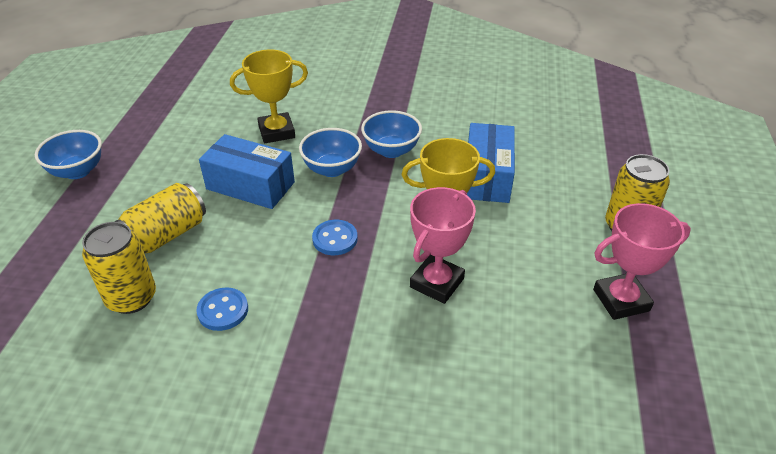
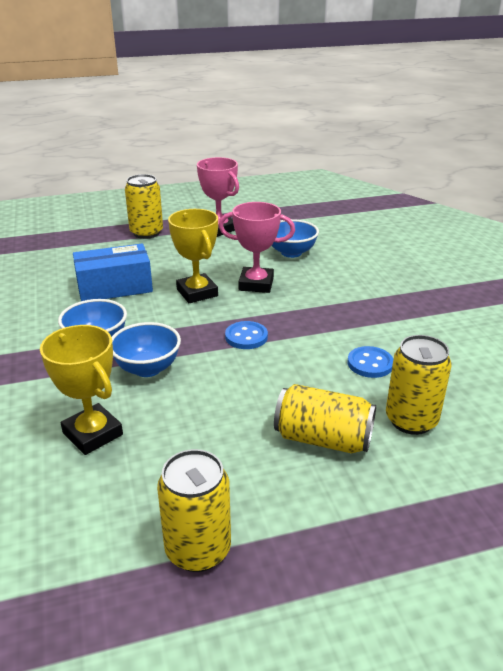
camera: 115 degrees left, 10 degrees down
blue bowl [35,130,102,179] -> blue bowl moved to [272,219,319,258]
blue box [199,134,295,209] -> none
none -> yellow can [157,449,231,572]

